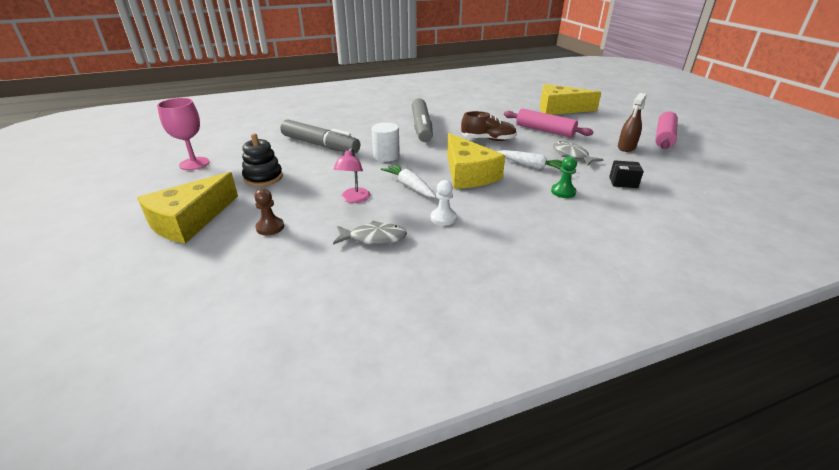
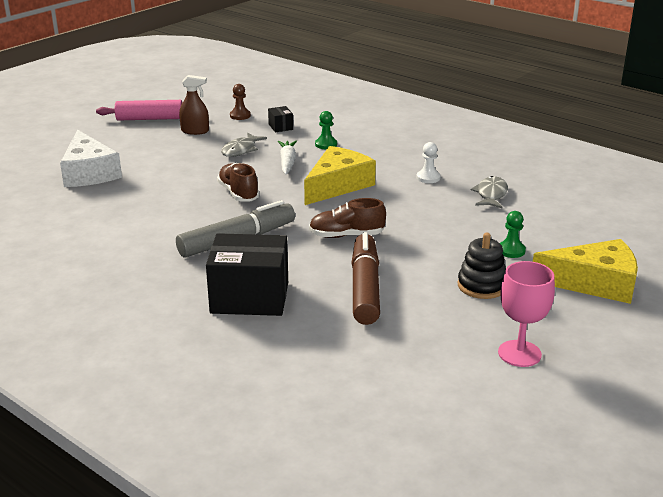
camera: 120 degrees left, 5 degrees down
brown pawn [254,189,284,235] -> brown pawn moved to [230,84,251,120]
grey marker [280,120,360,153] -> brown marker [351,232,380,325]
pink lamp [333,148,371,203] -> none
grey fish [333,220,407,245] -> grey fish turned 45 degrees clockwise [471,176,508,209]
white cylinder [371,122,400,162] -> brown shoe [309,198,386,238]
white carrot [381,164,436,198] -> none
pink rolling pin [504,109,594,138] -> none
yellow cheese [540,84,601,115] -> white cheese [60,130,122,187]
none -> black box [206,233,288,316]
none -> green pawn [500,211,526,258]

